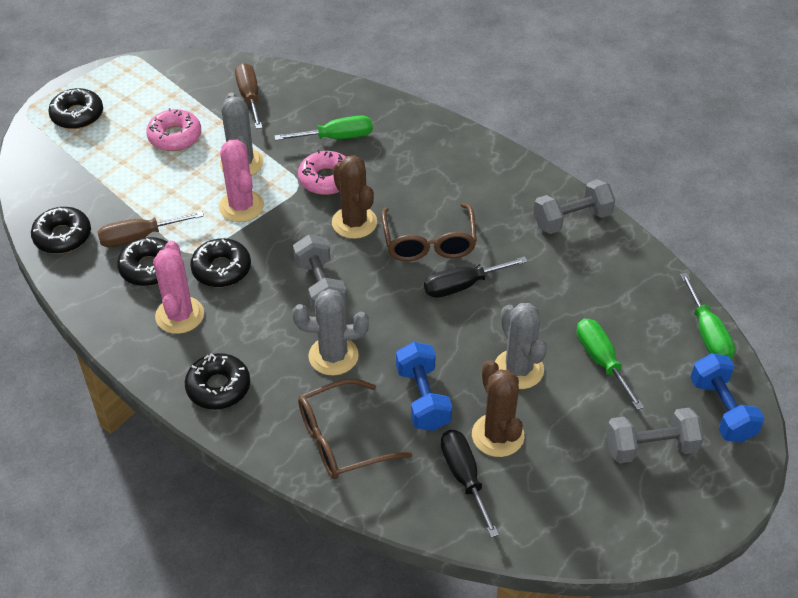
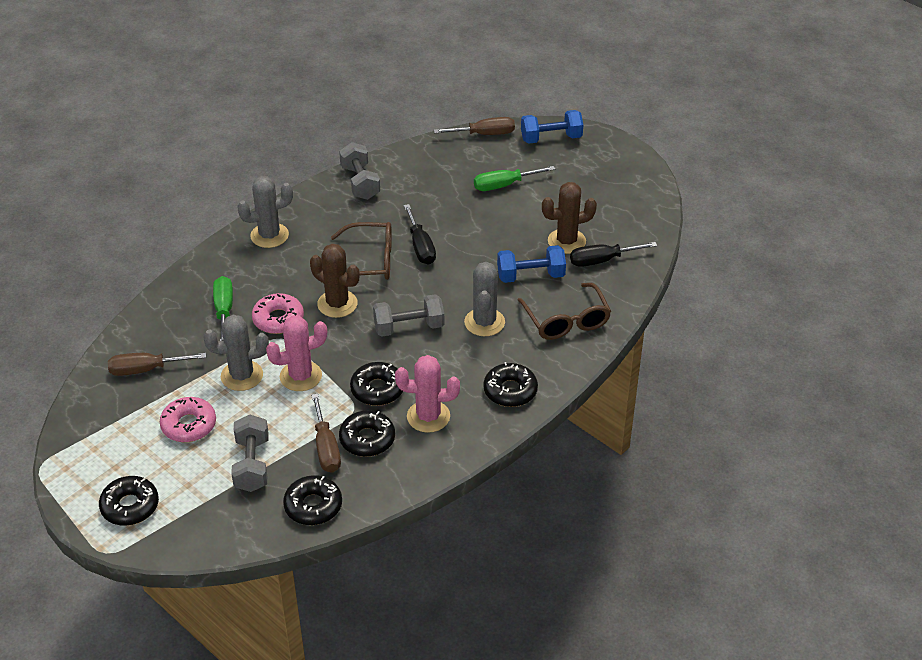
camera: 85 degrees left, 5 degrees down
brown cactus [332,155,377,239] -> brown cactus turned 60 degrees clockwise [310,244,359,318]
grey cactus [495,303,547,389] -> grey cactus moved to [237,176,293,248]
grey dumbbell [606,408,704,464] -> grey dumbbell moved to [231,415,269,492]
green screwdriver [680,273,735,359] -> brown screwdriver [434,117,515,135]

